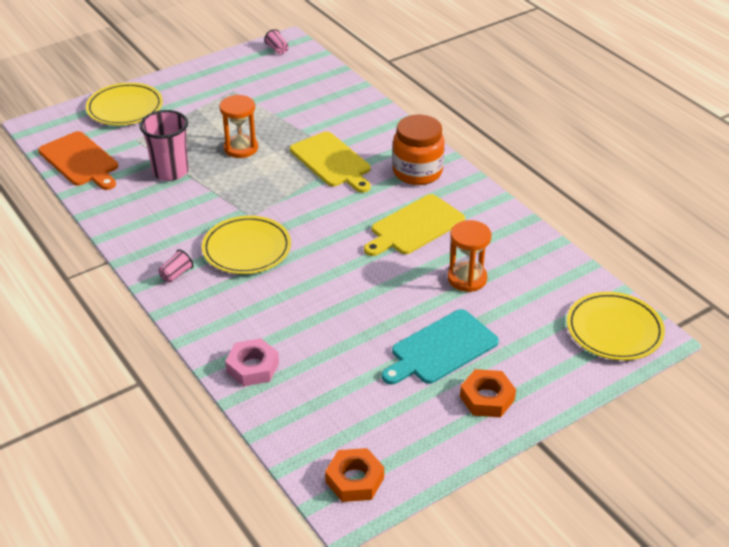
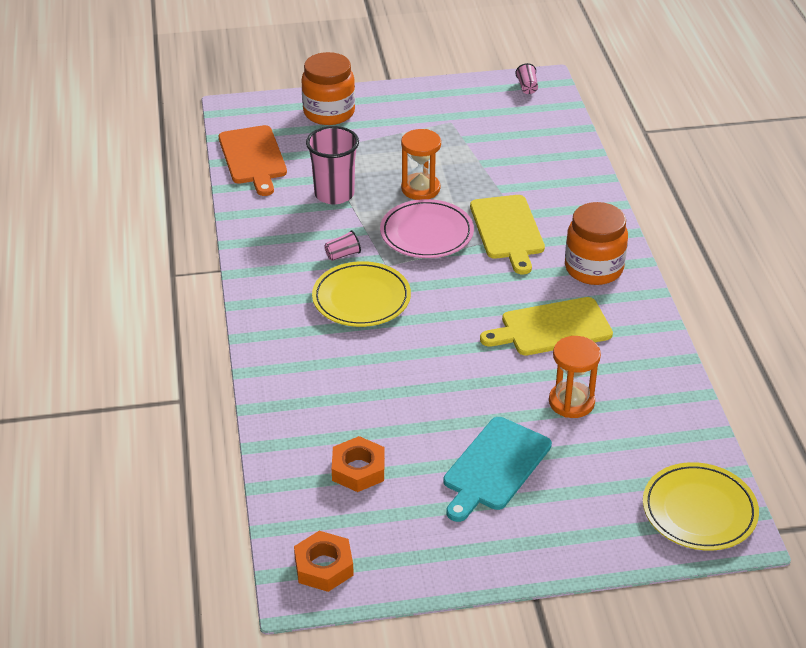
camera: 25 degrees right, 0 degrees up
yellow plate [86,83,163,125] -> orange jar [301,52,355,125]
pink cup [158,249,193,283] -> pink cup moved to [324,230,361,261]
pink nut [225,338,279,386] -> none
turquoise cutting board [382,309,499,385] -> turquoise cutting board turned 45 degrees counterclockwise [443,417,552,522]
orange nut [460,369,516,417] -> orange nut moved to [332,436,385,492]
none -> pink plate [380,199,474,258]

